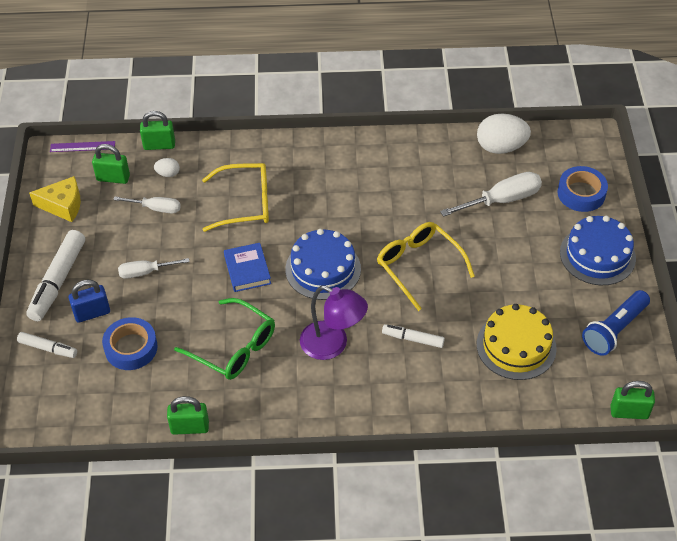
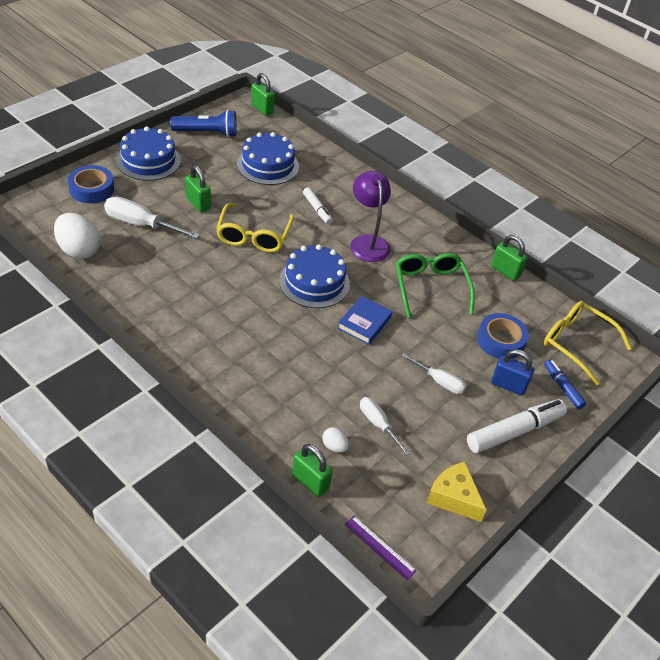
camera: 140 degrees left, 5 degrees down
white marker [17,332,77,358] -> blue marker [544,359,587,410]
green padlock [92,144,130,184] -> green padlock moved to [185,165,211,212]
yellow glasses [202,163,269,232] -> yellow glasses moved to [544,301,632,385]
yellow cake [477,304,557,380] -> blue cake [237,132,299,185]

